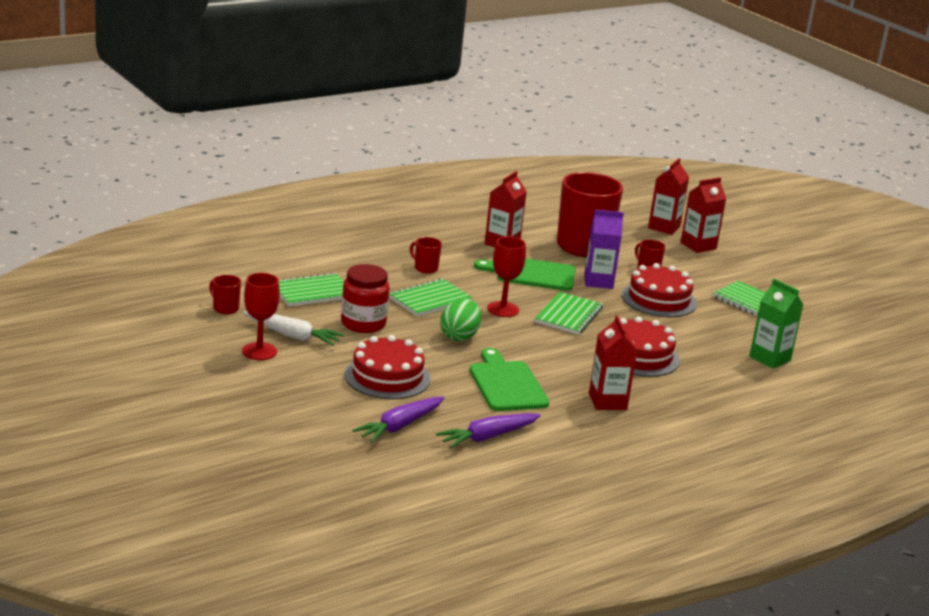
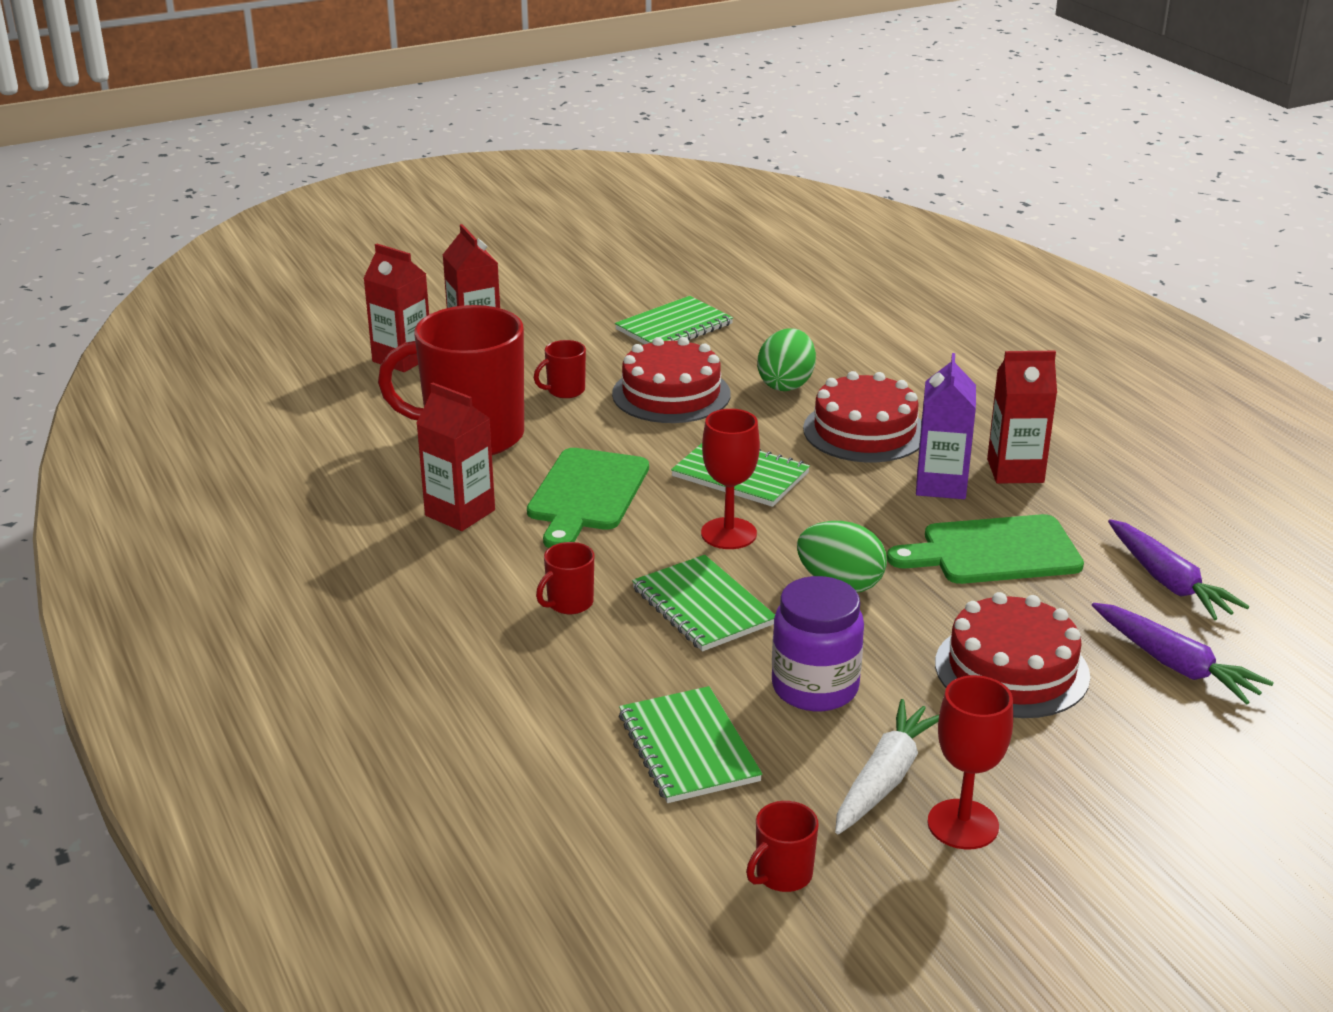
camera: 80 degrees left, 5 degrees up
red jar [341,264,390,333] -> purple jar [772,576,864,711]
purple carton [584,209,624,289] -> purple carton moved to [916,353,976,499]
green carton [749,279,803,369] -> none
none -> green egg [757,328,816,391]

